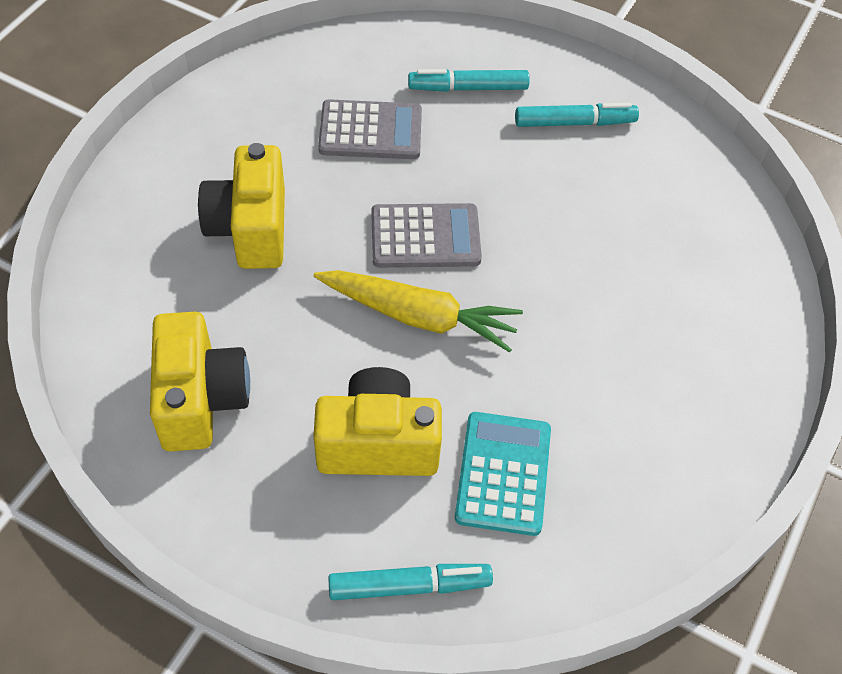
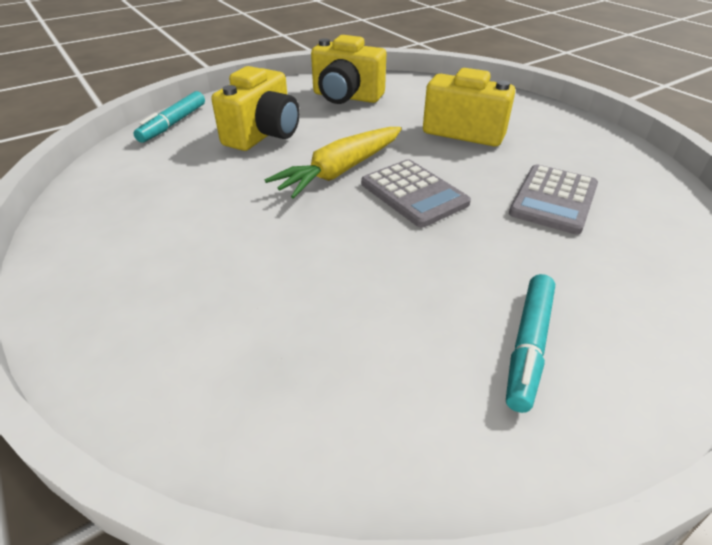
camera: 120 degrees right, 15 degrees down
grey calculator [371,203,482,268] -> grey calculator turned 60 degrees counterclockwise [361,159,471,228]
turquoise marker [408,69,530,92] -> none
turquoise calculator [455,412,551,536] -> none

